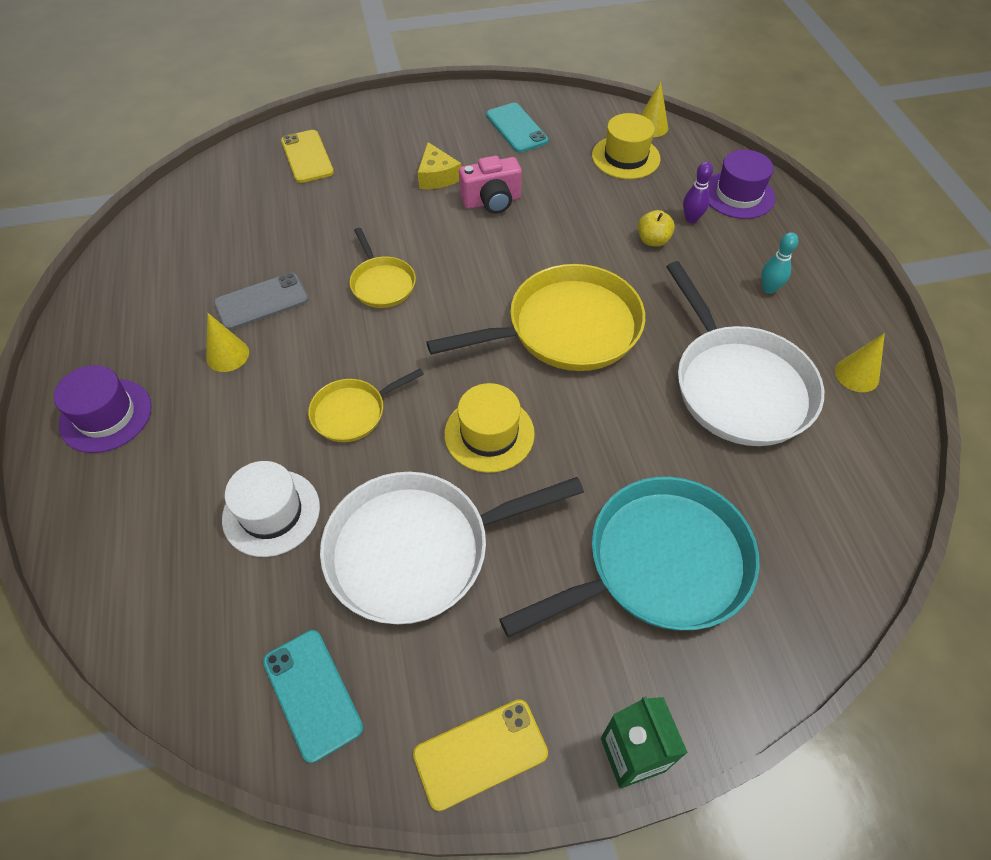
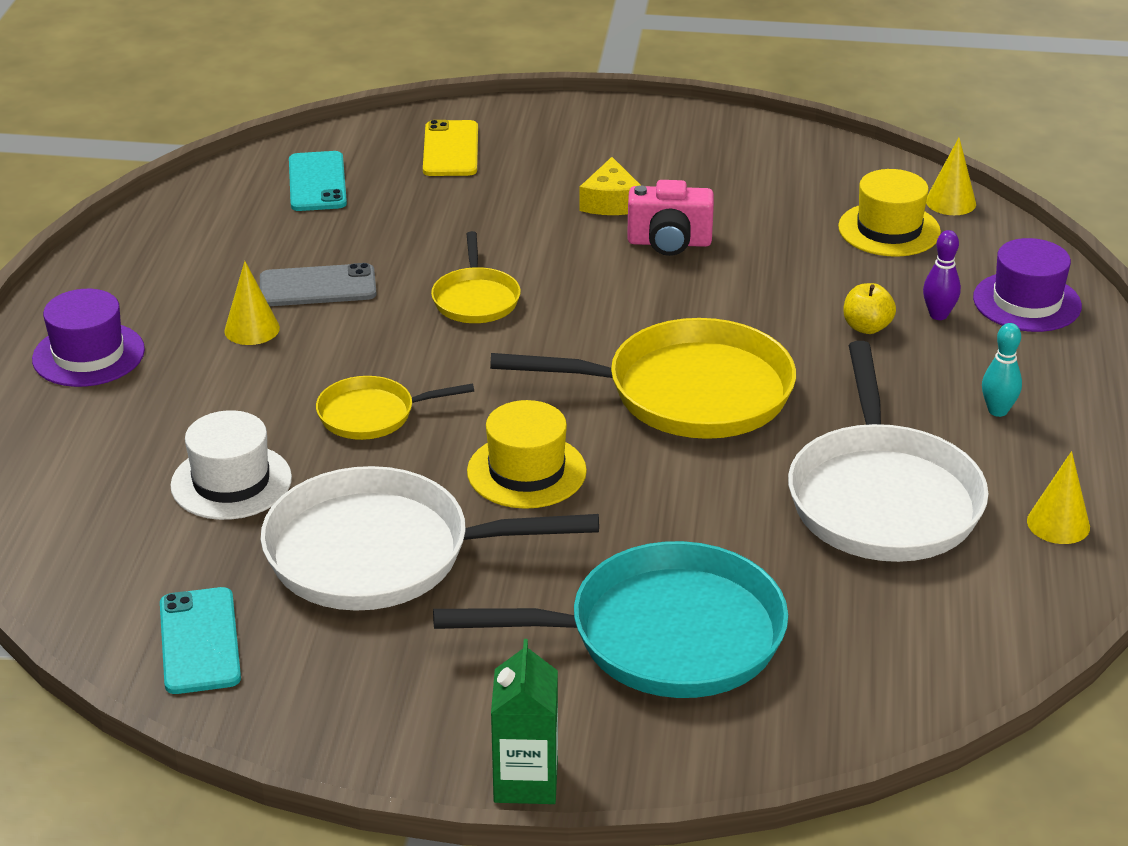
camera: 20 degrees right, 20 degrees down
yellow phone [413,699,548,811] -> none
turquoise phone [486,103,549,153] -> turquoise phone moved to [289,151,347,211]

